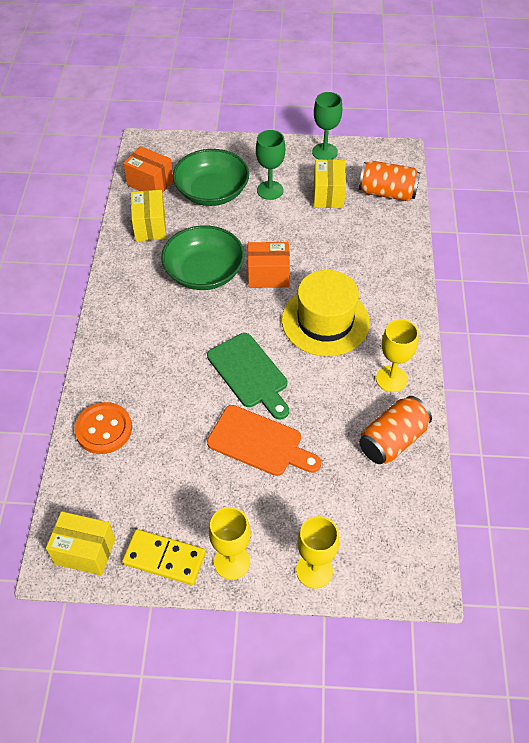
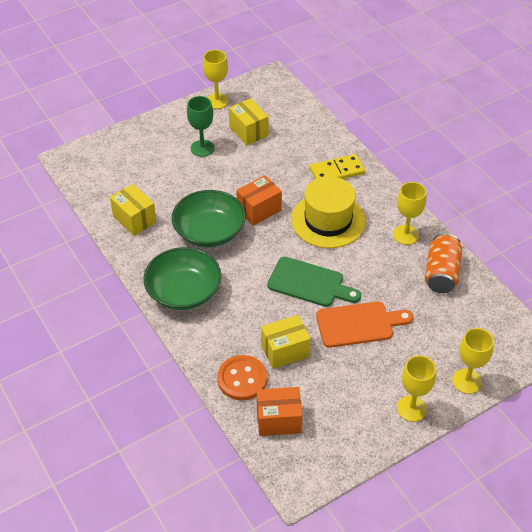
camera: 35 degrees left, 5 degrees down
yellow box [46,511,115,576] -> yellow box moved to [261,315,311,369]
yellow domino [122,529,206,585] -> yellow domino moved to [310,154,365,179]
orange box [123,146,173,193] -> orange box moved to [257,387,302,436]
green bowl [173,149,249,206] -> green bowl moved to [143,247,222,310]
green goblet [312,92,342,160] -> yellow goblet [203,50,229,109]
orange can [359,161,420,201] -> none

